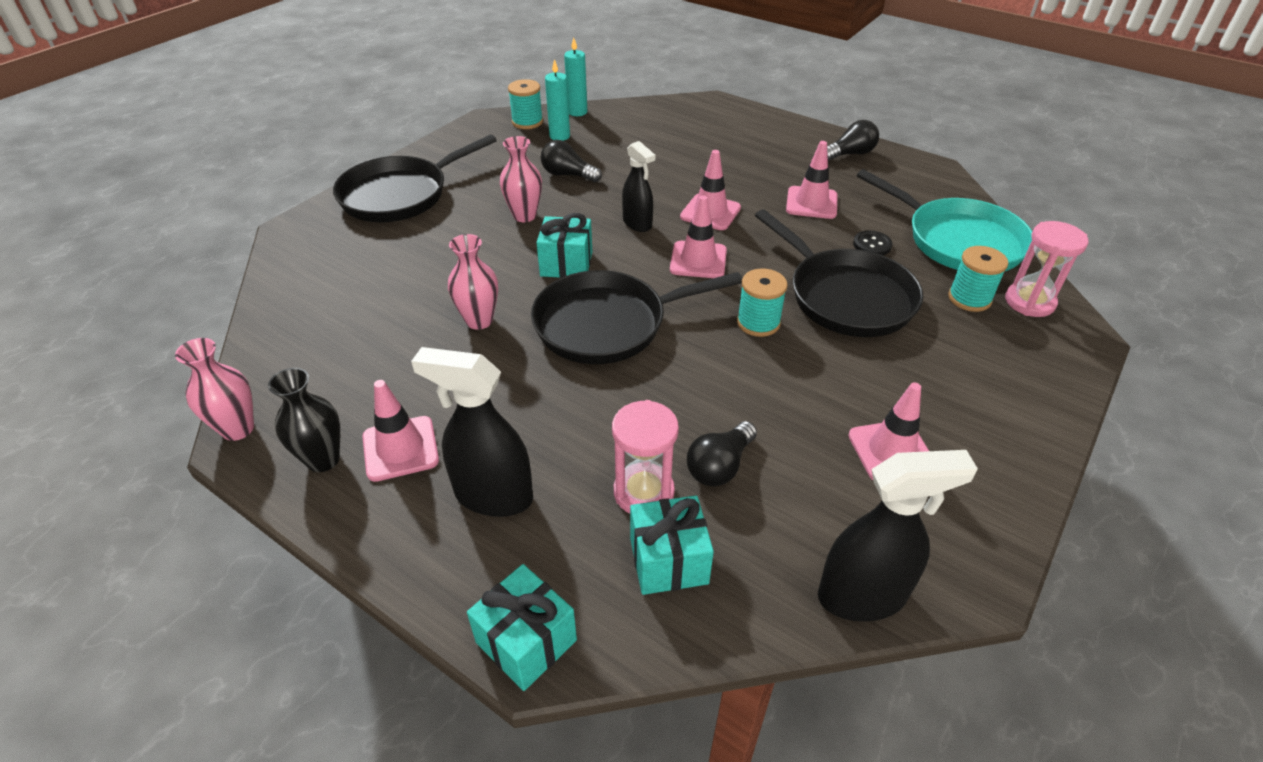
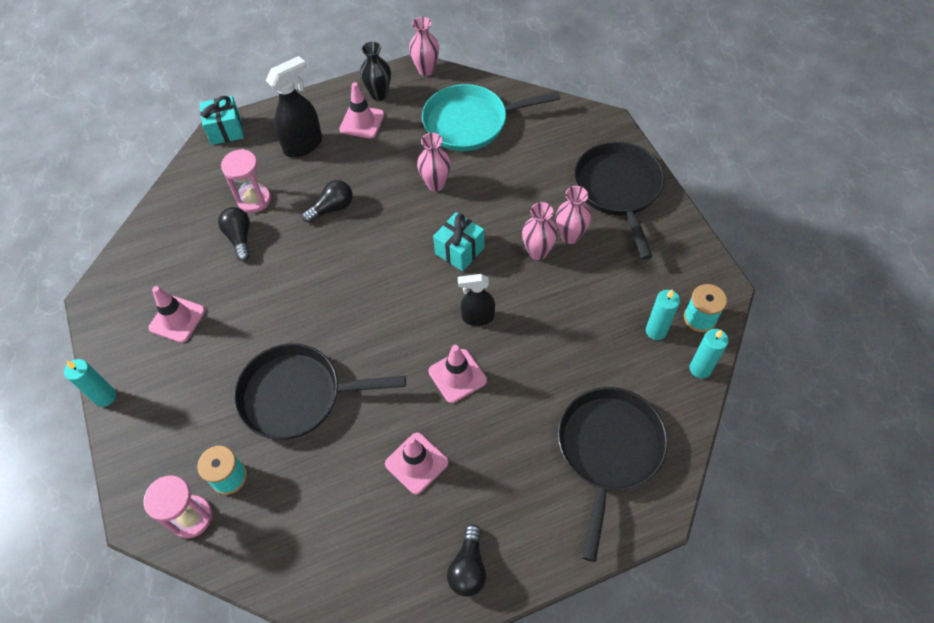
camera: 125 degrees right, 15 degrees up
black pan [531,270,742,364] -> black pan moved to [558,387,668,562]
black light bulb [541,140,602,182] -> black light bulb moved to [302,180,353,223]
turquoise gift [630,495,714,595] -> none
pink traffic cone [670,195,727,278] -> none
turquoise spool [737,268,788,337] -> none
black spray bottle [818,450,978,622] -> none
black button [853,231,893,255] -> none
turquoise pan [857,169,1032,271] -> turquoise pan moved to [422,84,560,151]
none -> turquoise candle [64,359,116,407]
none -> pink vase [556,186,591,244]

